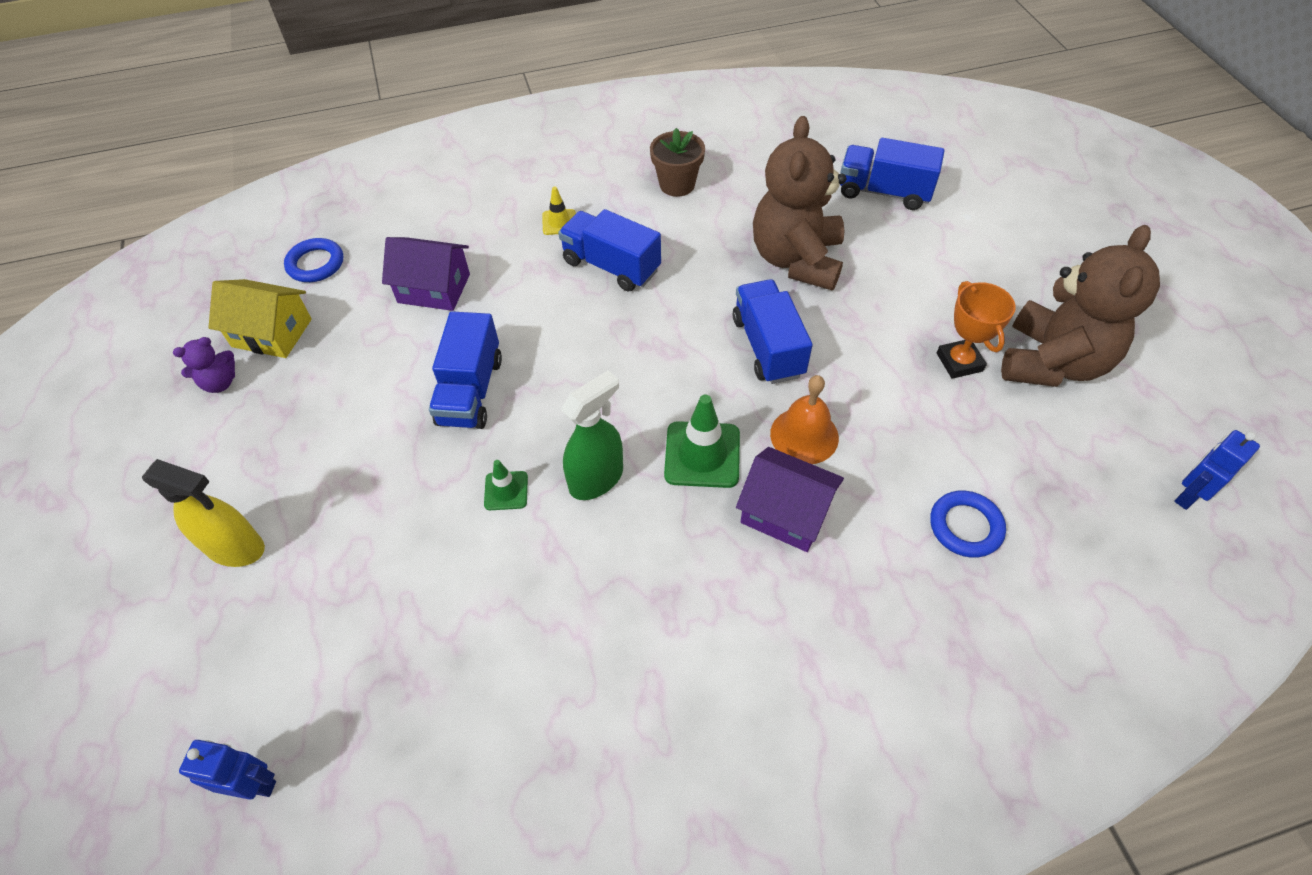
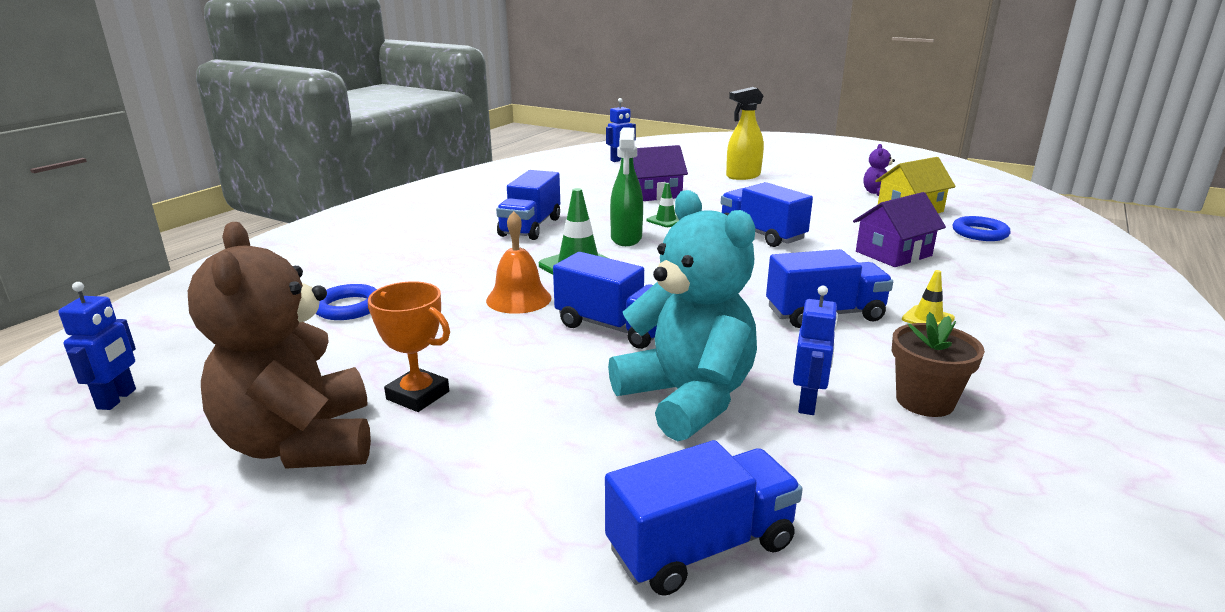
camera: 135 degrees right, 30 degrees down
purple house [736,447,844,552] -> purple house moved to [633,145,688,201]
brown teddy bear [753,116,846,290] -> turquoise teddy bear [608,190,757,441]
none -> blue truck [496,170,560,240]
none -> blue robot [793,286,838,415]

